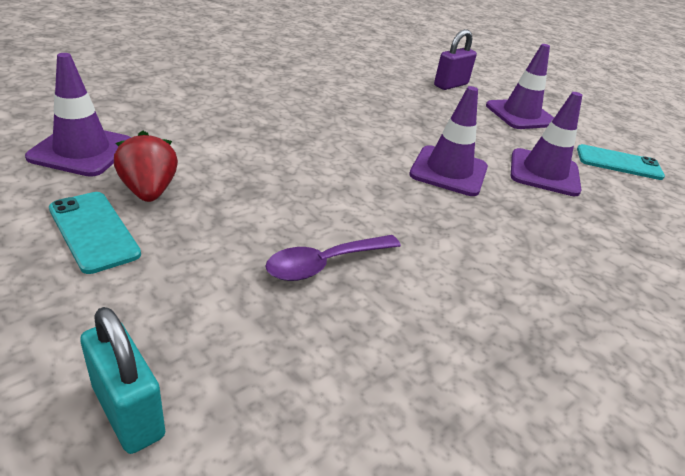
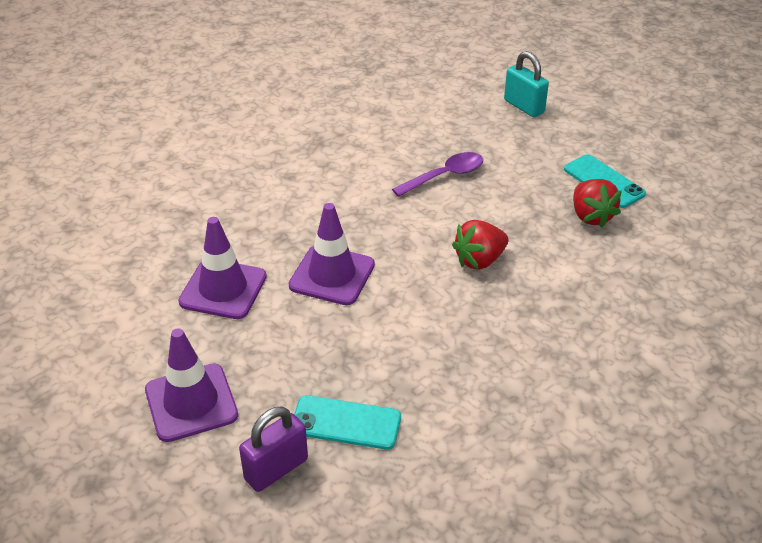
camera: 175 degrees left, 5 degrees up
purple traffic cone [25,53,131,177] -> none
turquoise phone [577,144,665,180] -> turquoise phone moved to [294,395,401,450]
none -> red strawberry [452,220,508,270]

